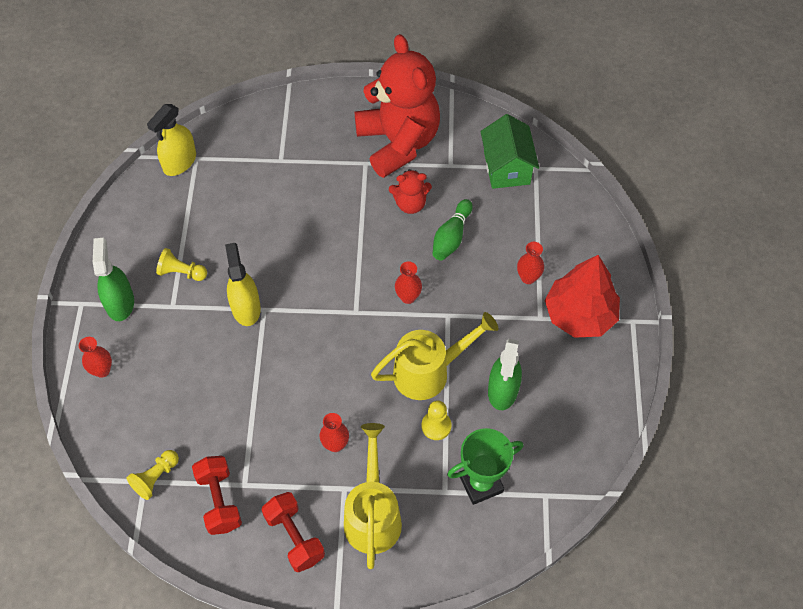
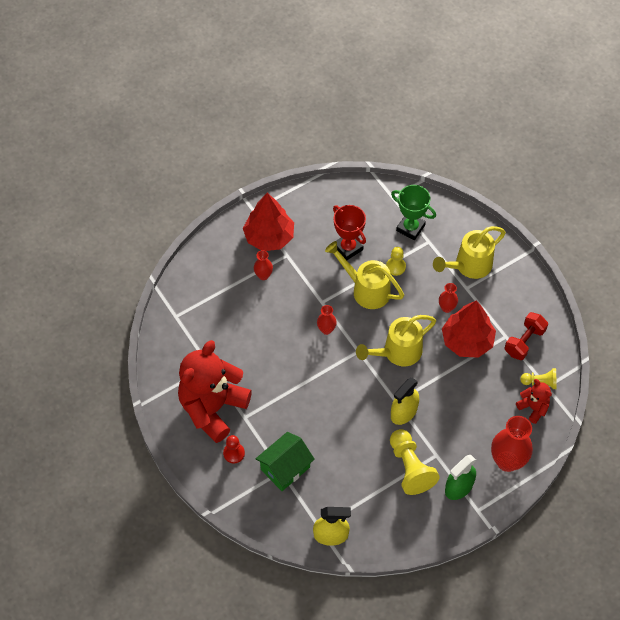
camera: 125 degrees left, 0 degrees up
red vase [79,337,112,378] -> red vase [491,416,533,472], size x1.96
yellow pawn [156,248,207,281] -> yellow pawn [390,429,439,495], size x1.77
red dumbbell [261,492,325,572] -> none
red teddy bear [389,169,432,214] -> red teddy bear moved to [516,379,552,424]
green bowling pin [433,199,473,261] -> none
green house [480,114,539,189] -> green house moved to [255,432,315,491]
green spray bottle [488,339,522,410] -> red trophy [333,205,366,260]
none -> red pawn [223,435,245,463]
none -> yellow watering can [356,315,436,366]
none -> red tree [442,300,496,358]

